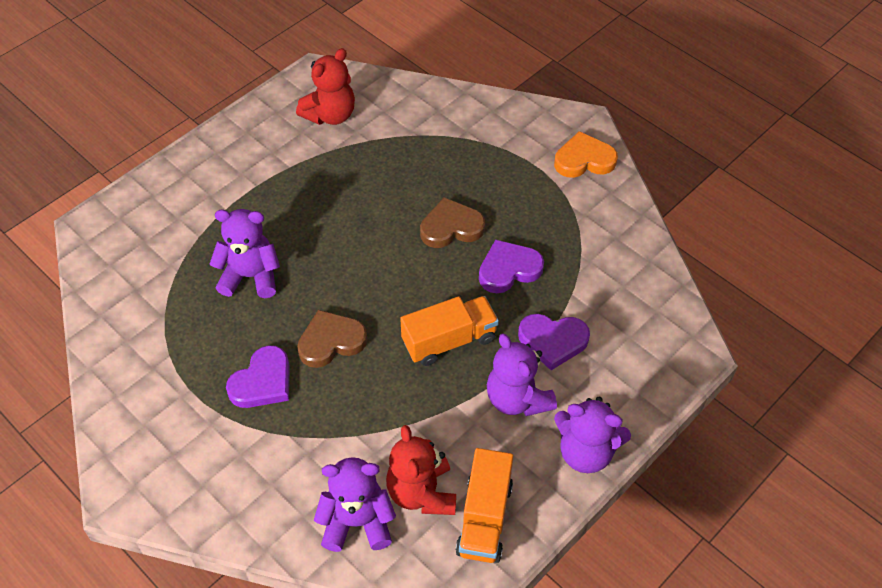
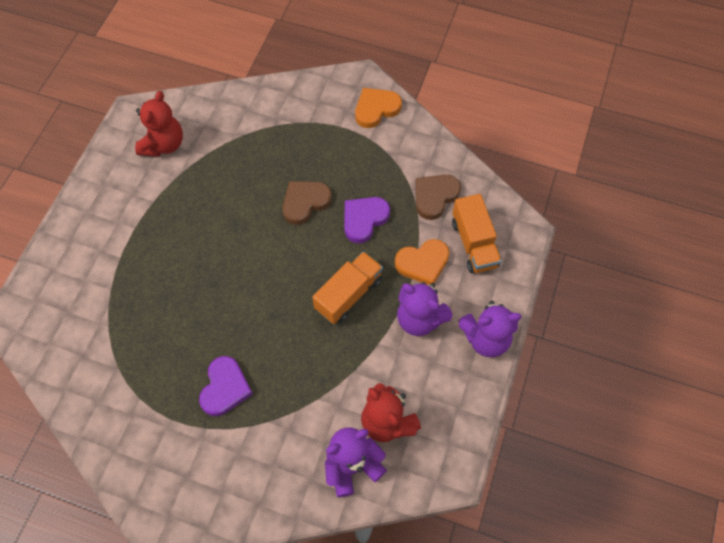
camera: 25 degrees left, 10 degrees up
purple teddy bear [210,209,280,298] -> none
brown heart [297,310,367,368] -> brown heart moved to [415,174,461,220]
orange truck [456,448,513,563] -> orange truck moved to [452,194,502,273]
purple heart [518,314,590,370] -> orange heart [395,239,449,285]

